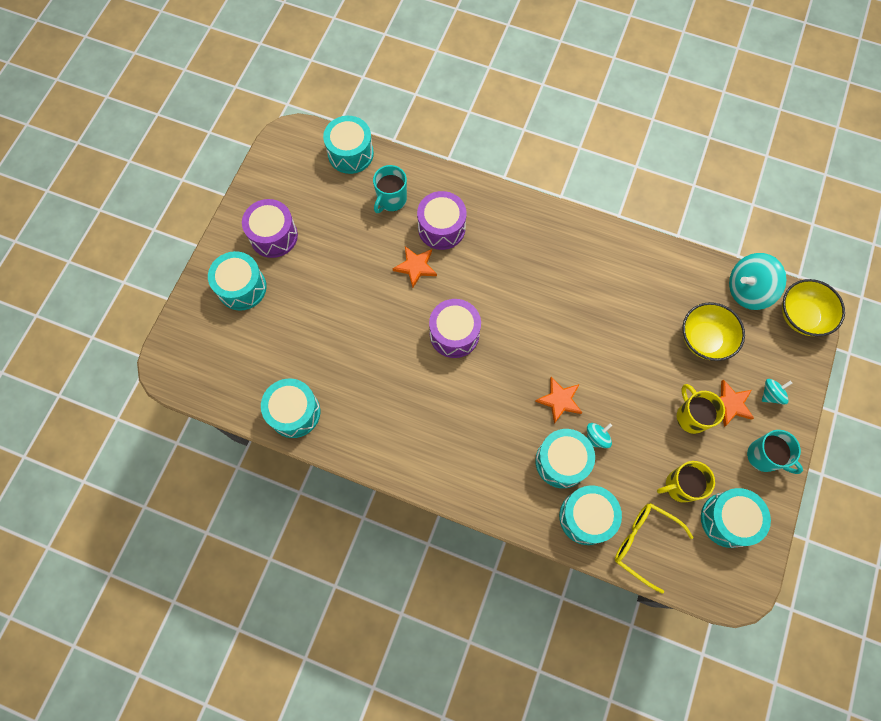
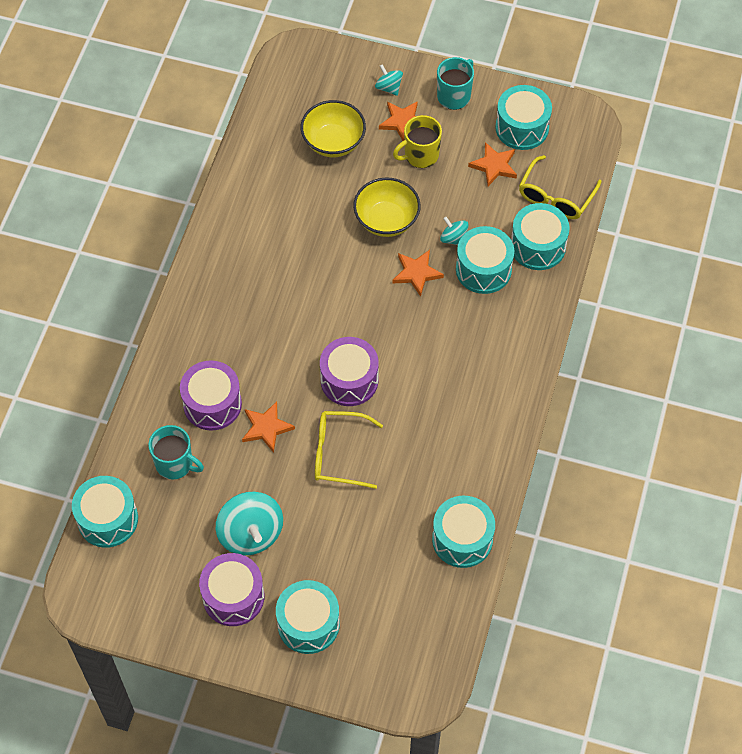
camera: 95 degrees left, 10 degrees down
yellow mug [657,461,715,503] -> orange star [468,142,517,186]
turquoise spinning top [729,253,786,310] -> turquoise spinning top moved to [216,492,283,556]
yellow bowl [782,279,845,336] -> yellow bowl moved to [353,178,421,237]
none -> yellow glasses [315,411,383,489]

